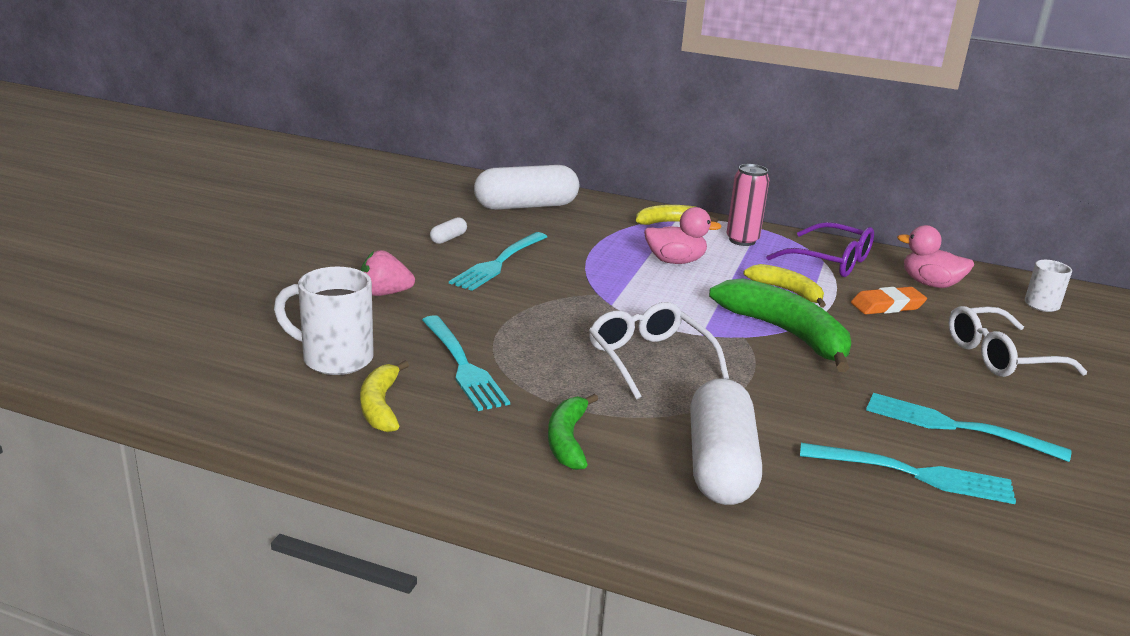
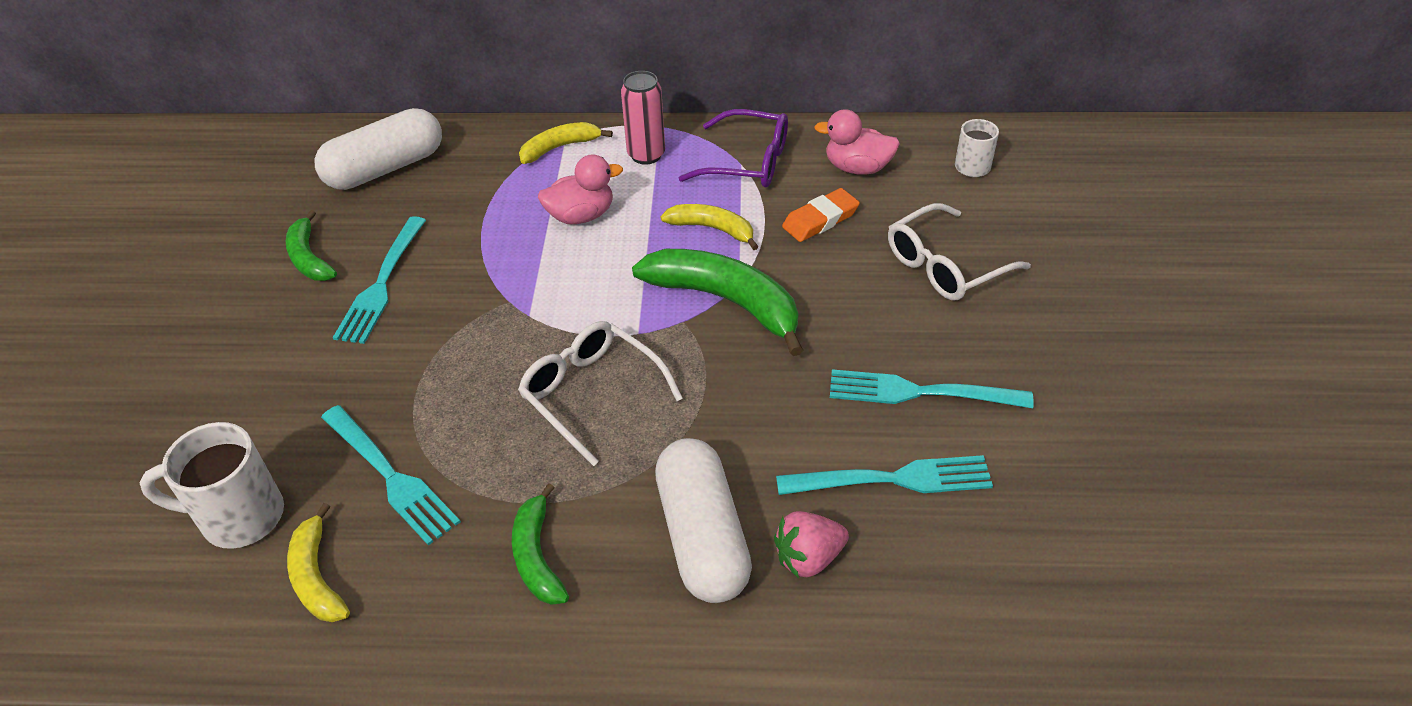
camera: 15 degrees left, 20 degrees up
pink strawberry [360,250,415,296] -> pink strawberry moved to [774,511,849,578]
white capsule [430,217,467,244] -> green banana [286,210,337,281]

